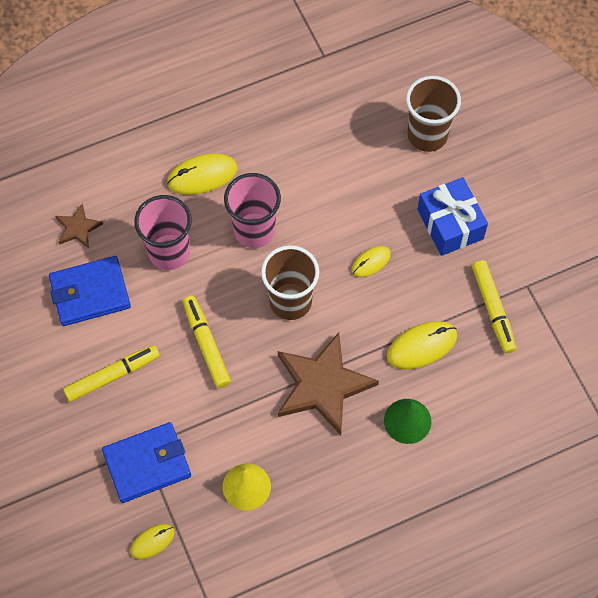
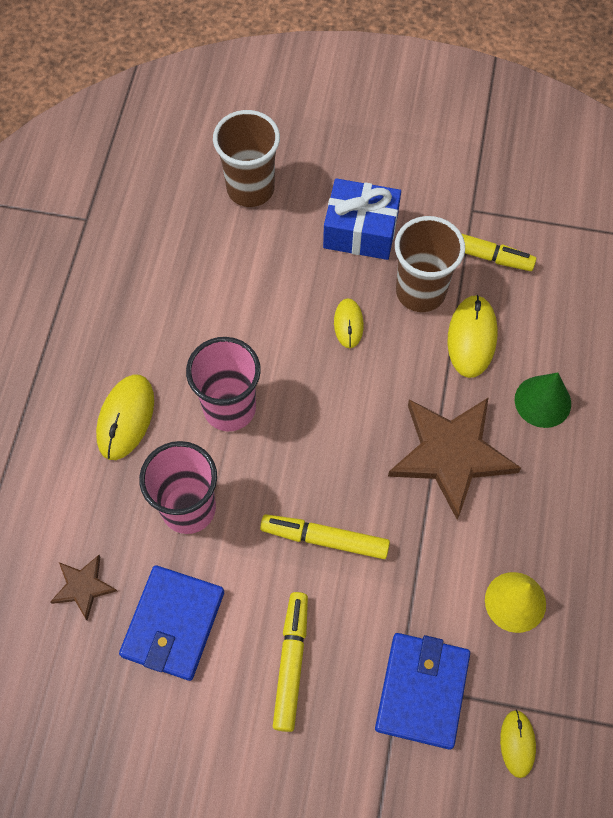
camera: 55 degrees left, 0 degrees up
brown cup [261,245,319,320] -> brown cup moved to [395,216,465,312]

